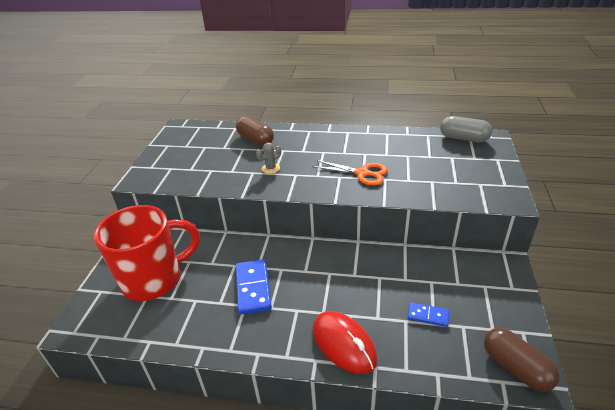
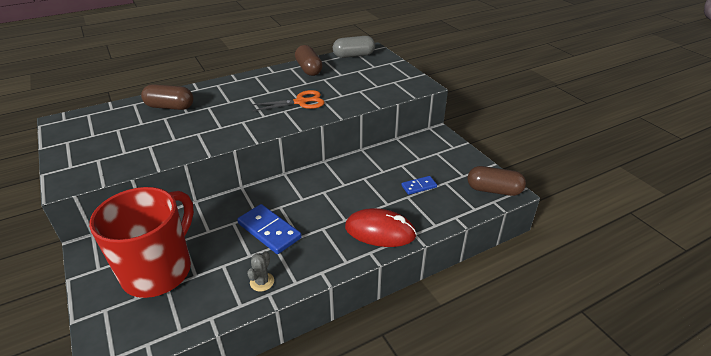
camera: 40 degrees left, 0 degrees up
grey cactus [256,143,281,174] -> grey cactus moved to [247,251,274,292]
none -> brown capsule [295,45,323,76]

